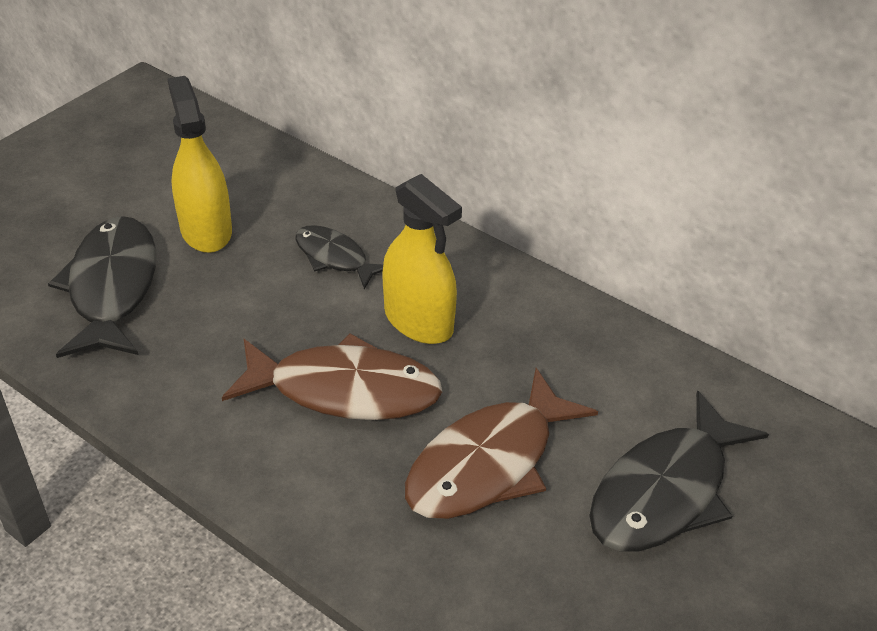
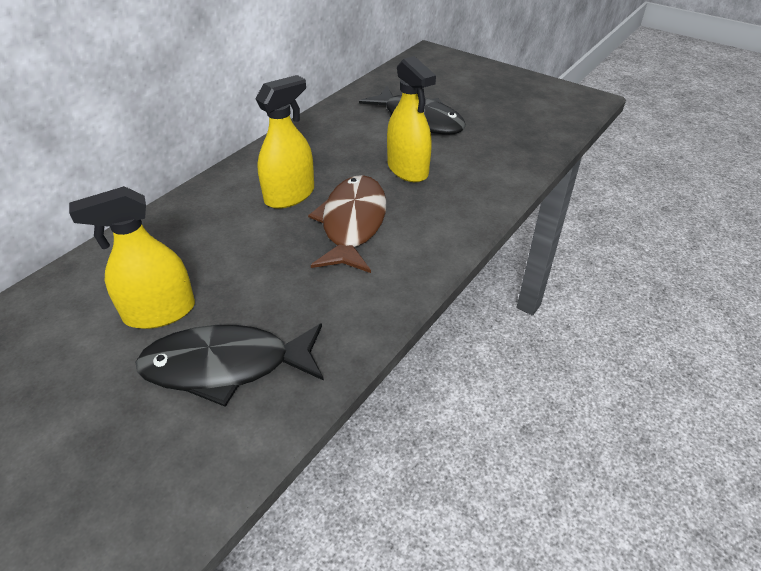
camera: 90 degrees left, 0 degrees up
black fish [295,225,383,289] -> none
brown fish [405,368,598,519] -> yellow spray bottle [387,56,436,182]

